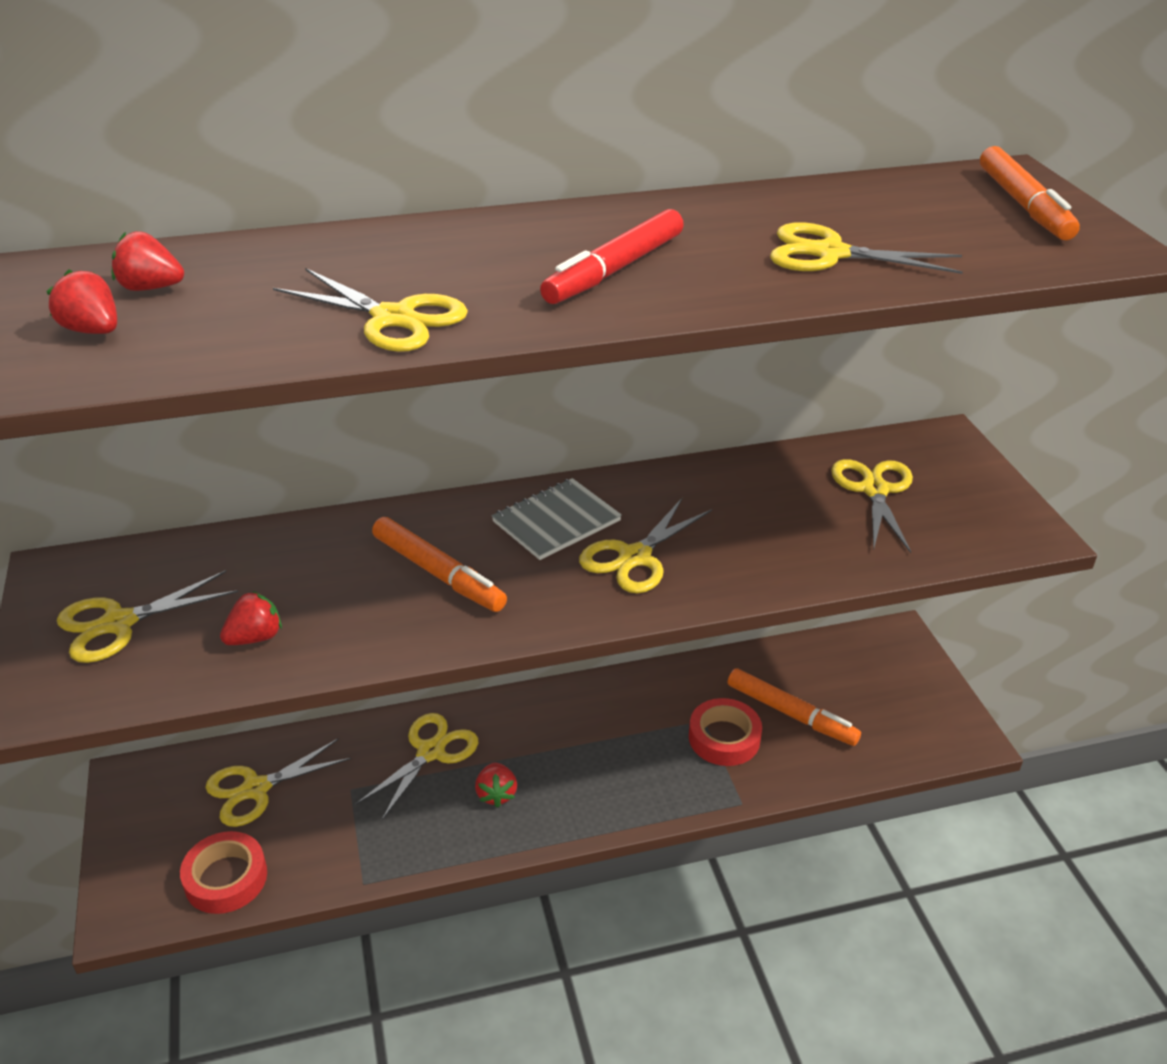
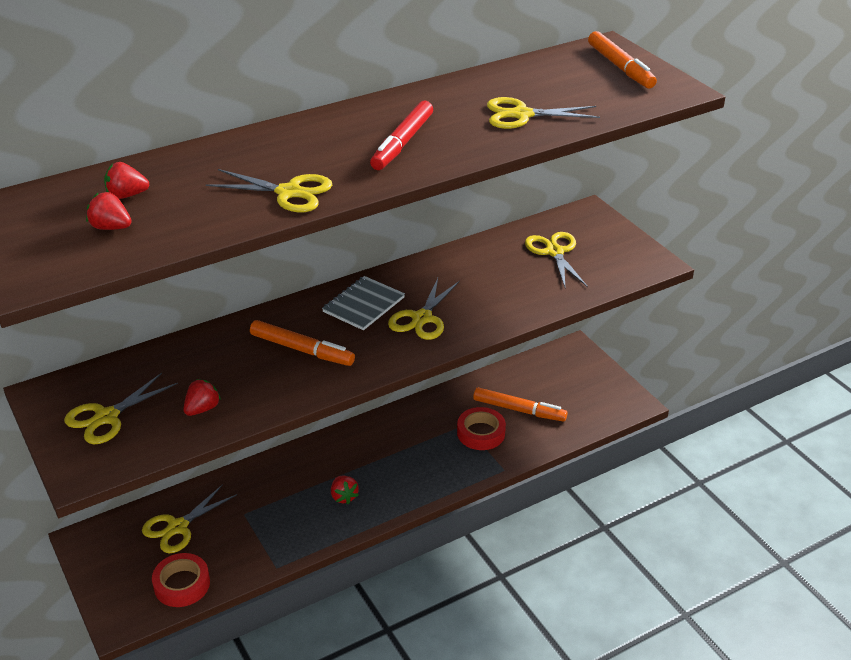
camera: 15 degrees left, 0 degrees up
yellow scissors [356,713,478,820] -> none

